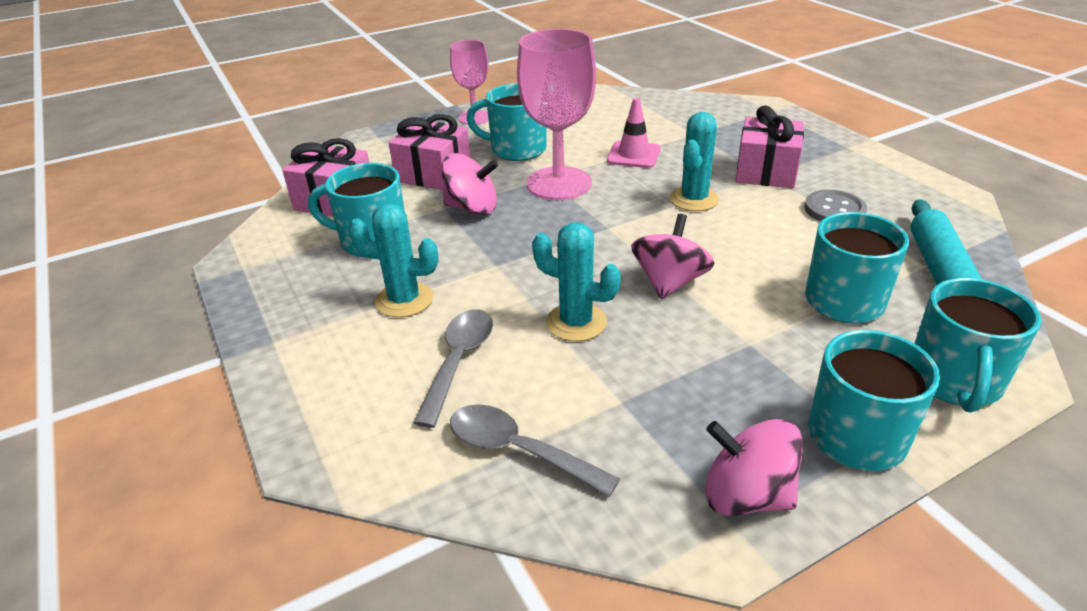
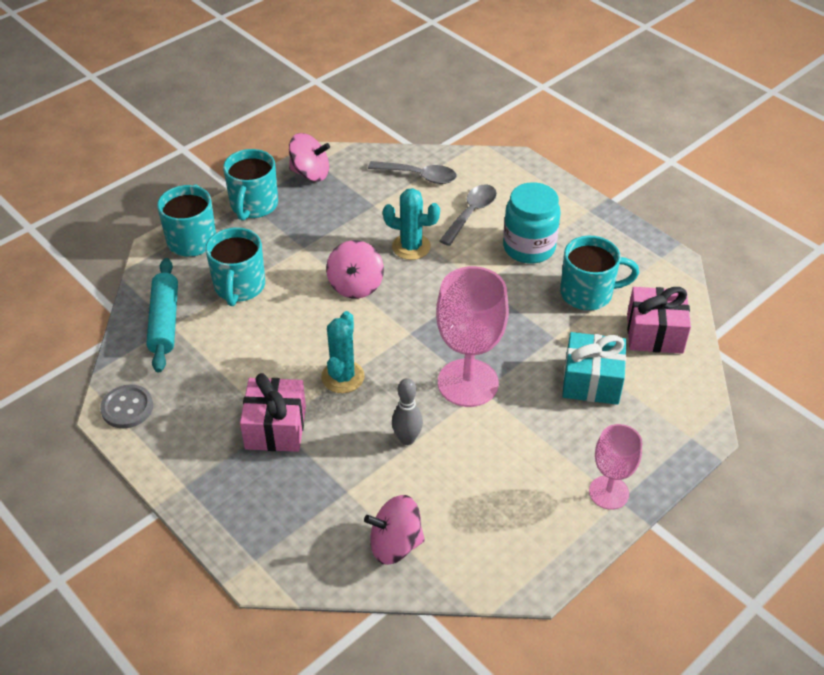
camera: 165 degrees right, 10 degrees up
turquoise cactus [349,203,438,317] -> turquoise jar [503,182,561,264]
pink gift [389,114,470,190] -> turquoise gift [562,332,626,405]
grey spoon [413,310,493,428] -> grey spoon turned 150 degrees counterclockwise [440,184,497,246]
pink spinning top [442,153,498,215] -> pink spinning top moved to [364,495,425,565]
turquoise mug [467,83,547,161] -> none
pink traffic cone [607,98,661,168] -> grey bowling pin [392,378,423,445]
grey button [804,190,867,221] -> grey button moved to [100,385,153,428]

